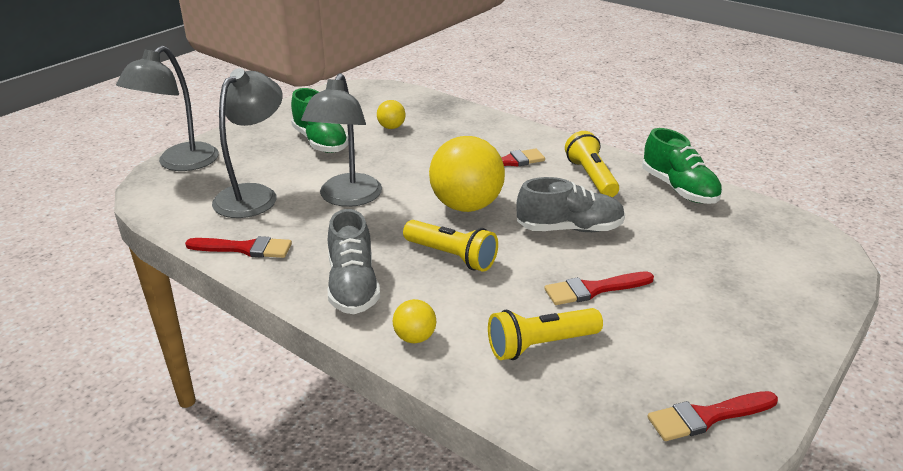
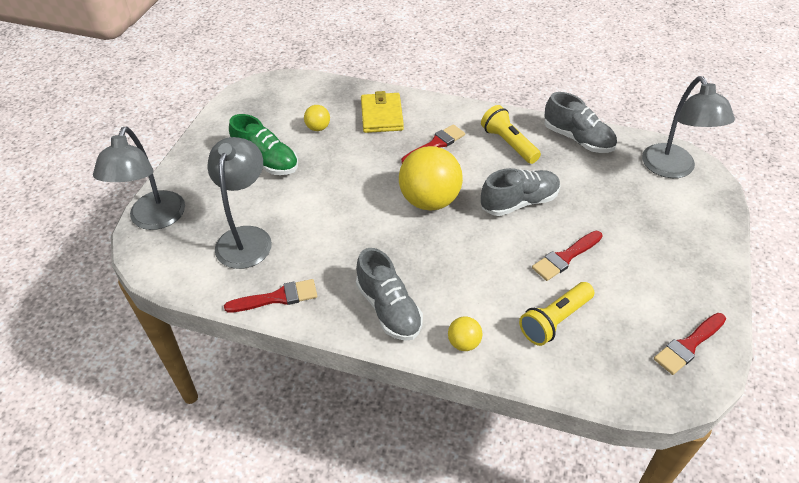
camera: 20 degrees left, 15 degrees up
grey lamp [301,73,382,207] -> grey lamp moved to [642,76,735,178]
yellow flashlight [403,220,498,272] -> none
green shoe [642,128,722,204] -> grey shoe [544,92,617,153]
none -> yellow wallet [361,91,404,133]

